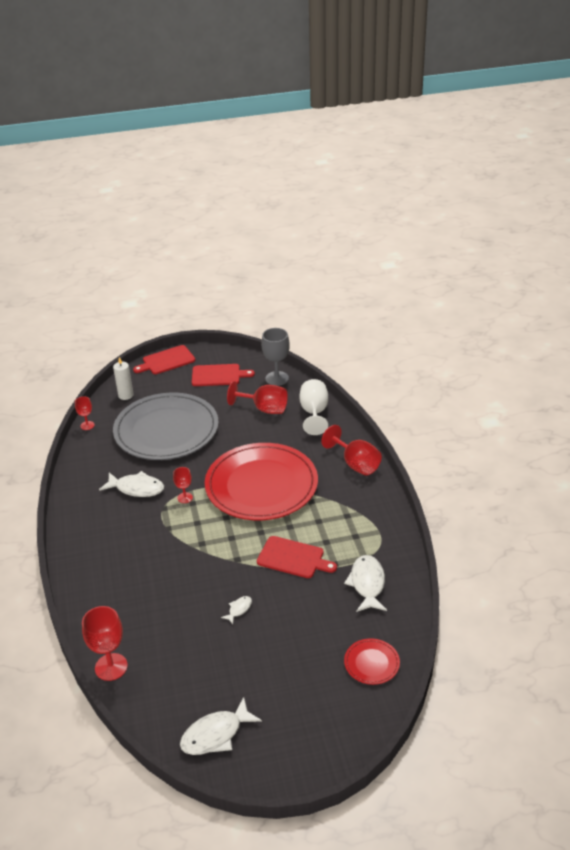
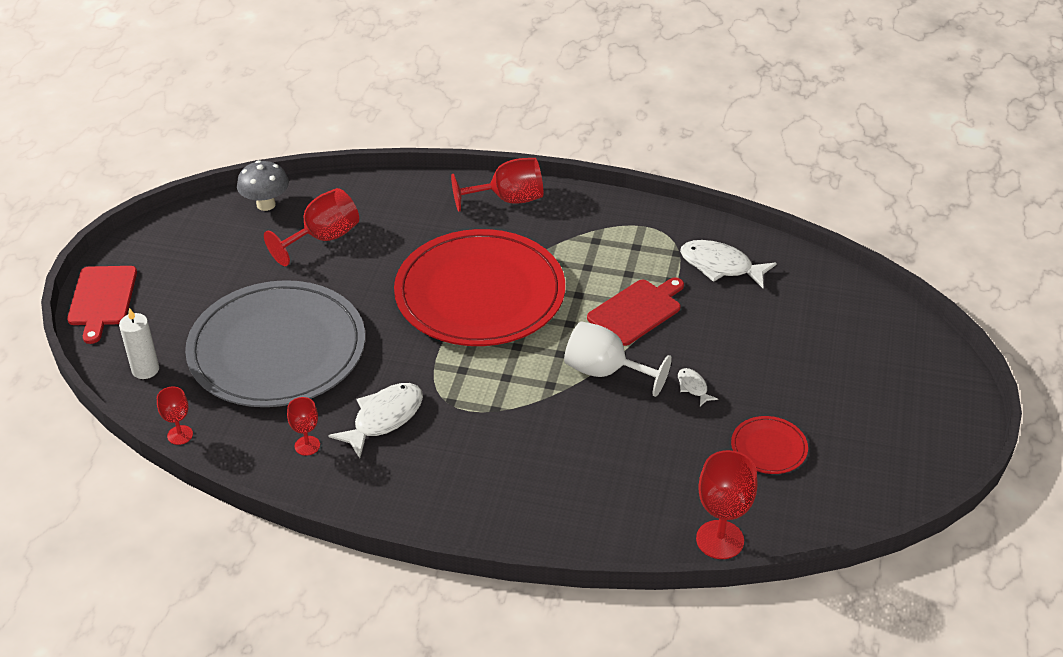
camera: 65 degrees left, 5 degrees up
red goblet [173,467,193,503] -> red goblet moved to [287,397,320,456]
white fish [180,697,262,755] -> none
red cutting board [192,364,255,386] -> none
grey goblet [261,328,290,386] -> grey mushroom [237,160,289,211]
white goblet [300,379,328,435] -> white goblet moved to [564,321,672,397]
red plate [344,638,400,685] -> red plate moved to [731,416,808,474]

